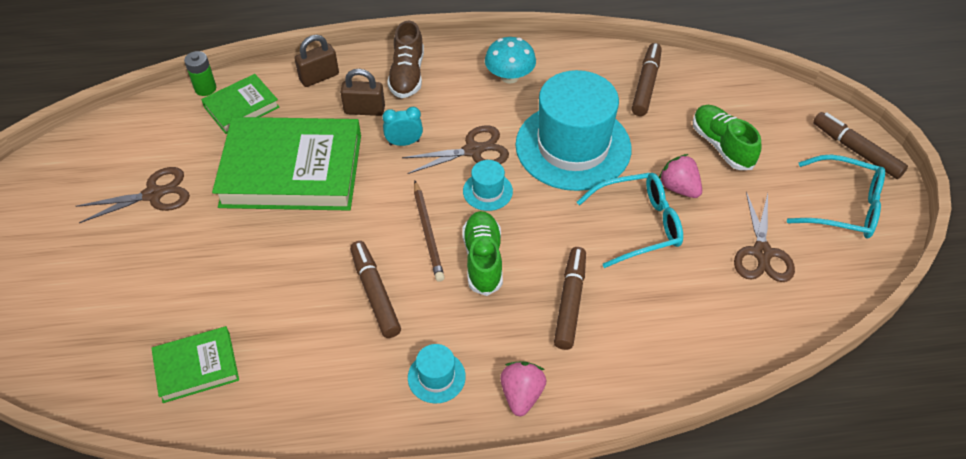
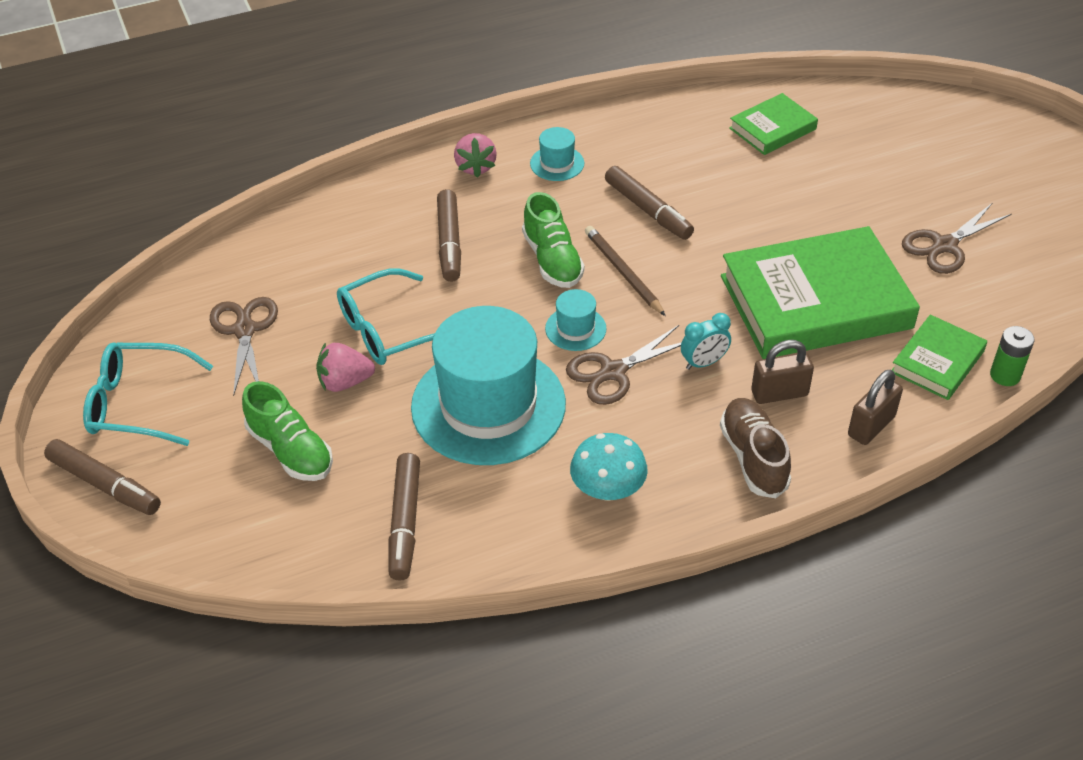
camera: 165 degrees right, 5 degrees down
pink strawberry [659,154,702,198] -> pink strawberry turned 135 degrees clockwise [316,343,375,392]

